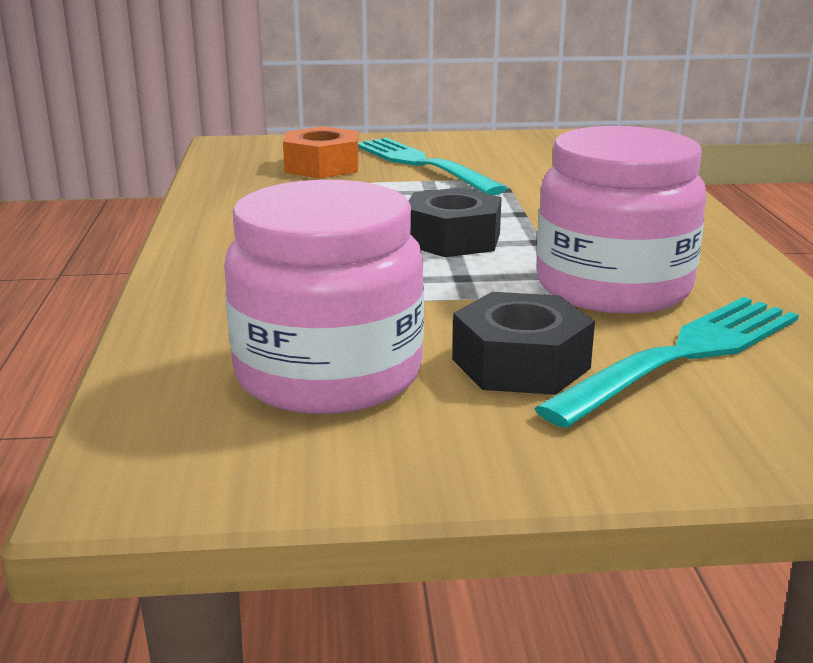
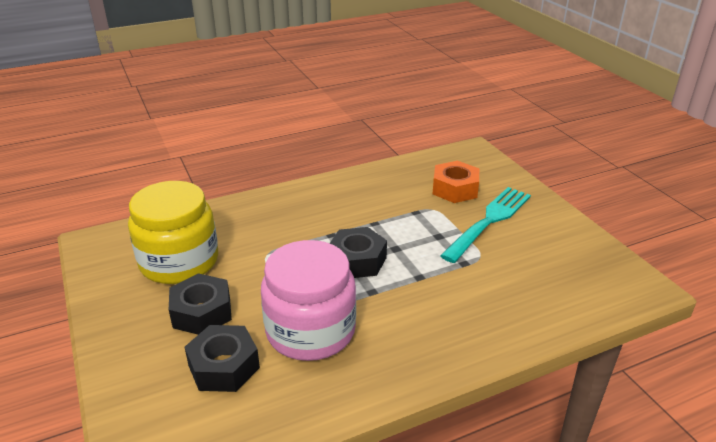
camera: 70 degrees right, 10 degrees up
pink jar [224,180,424,414] -> yellow jar [128,181,218,284]
turquoise fork [535,297,799,428] -> black nut [184,325,260,392]

